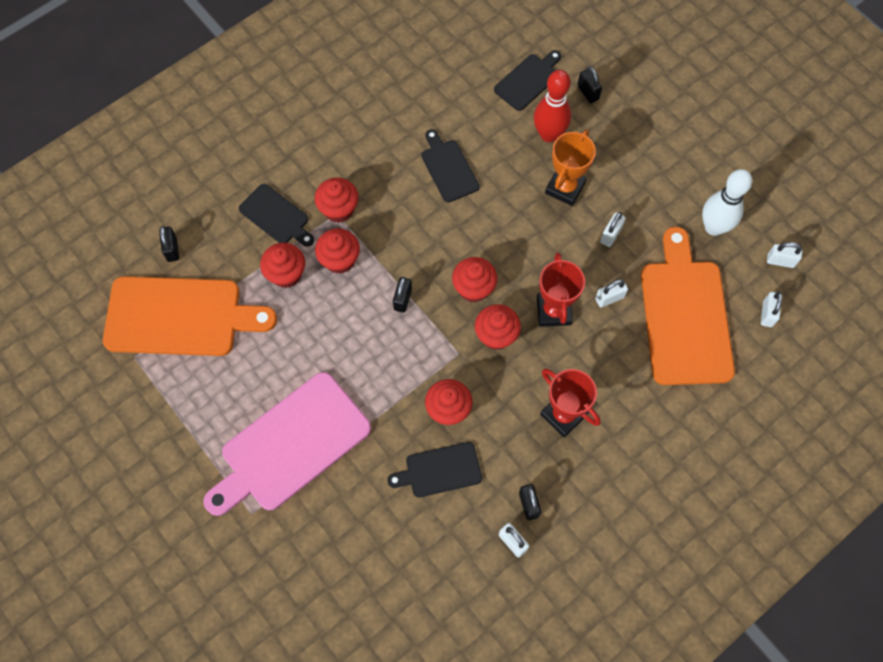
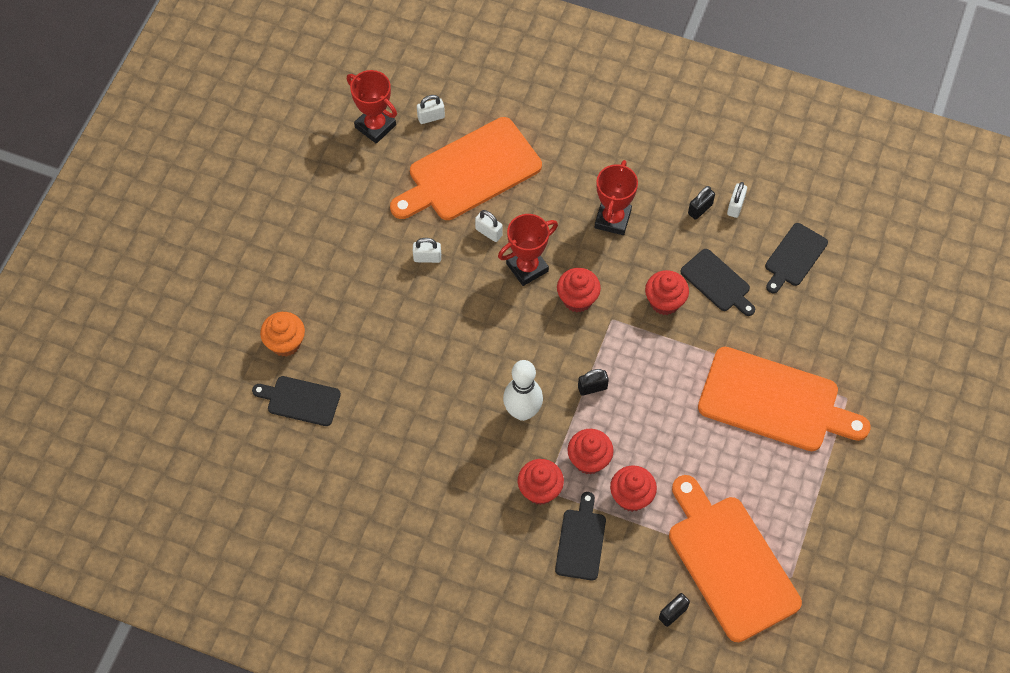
camera: 120 degrees left, 5 degrees down
pink cutting board [203,372,371,516] -> orange cutting board [698,347,871,451]
black cutting board [421,129,480,203] -> black cutting board moved to [765,223,828,293]
red cupcake [452,257,497,302] -> none
red bowling pin [534,70,571,142] -> none
orange trophy [545,130,596,206] -> none
black padlock [577,67,602,103] -> orange cupcake [260,312,305,357]
white bowling pin [702,169,752,236] -> white bowling pin moved to [503,360,543,421]
white padlock [767,242,802,268] -> red trophy [347,70,397,144]

